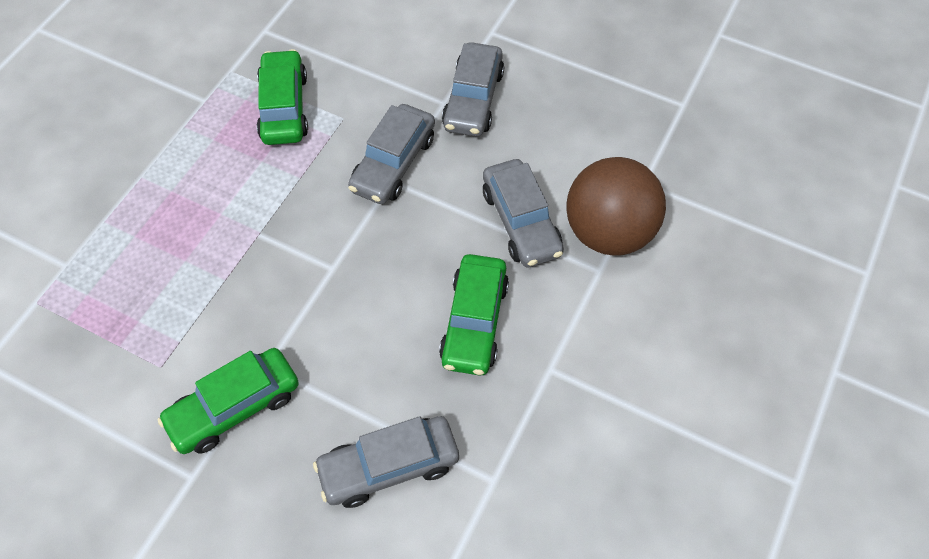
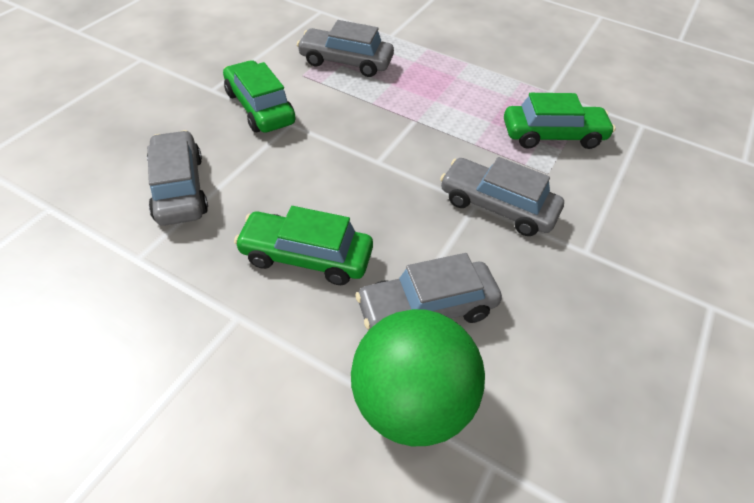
camera: 90 degrees right, 10 degrees down
grey car [442,42,504,137] -> grey car moved to [297,20,394,77]
brown ball [566,157,666,256] -> green ball [351,309,485,446]

